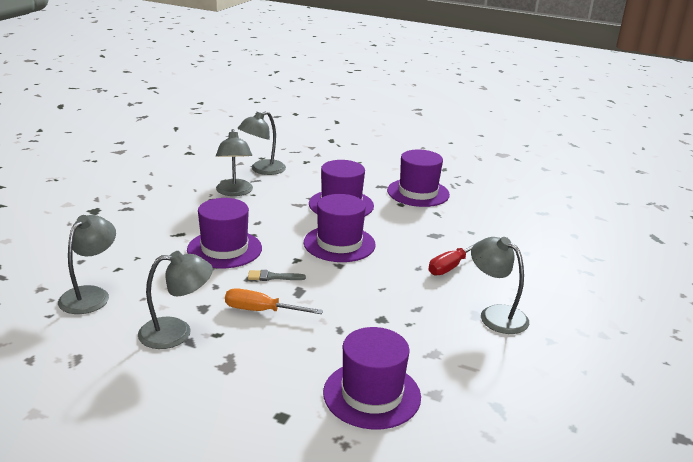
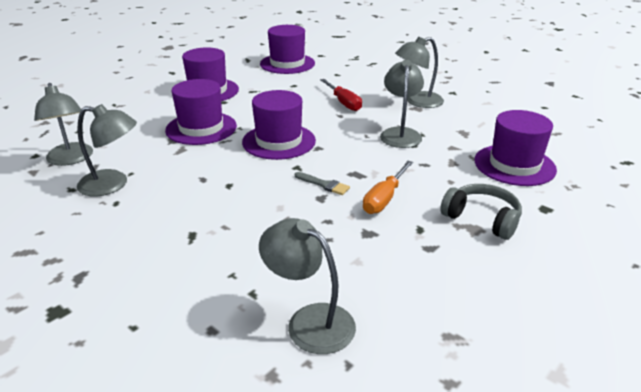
camera: 70 degrees left, 5 degrees up
grey lamp [138,251,213,349] -> grey lamp moved to [380,60,424,148]
purple hat [187,198,262,268] -> purple hat moved to [260,25,315,74]
grey brush [248,270,306,281] -> grey brush turned 75 degrees counterclockwise [295,172,350,195]
none -> grey headphones [440,184,522,240]

